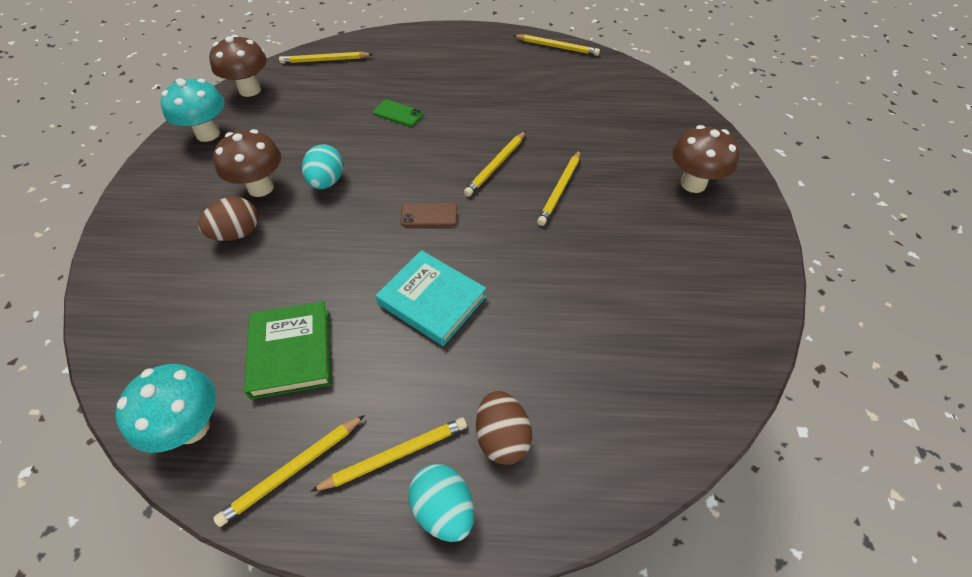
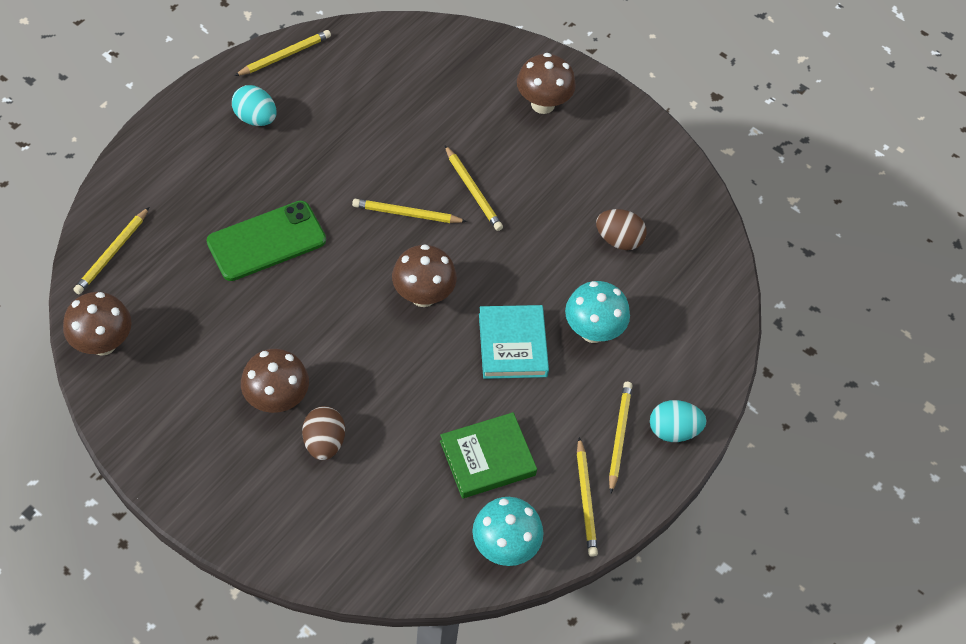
camera: 60 degrees left, 5 degrees up
turquoise mushroom [160,78,225,142] -> turquoise mushroom moved to [565,281,630,343]
green book [244,301,331,399] -> green book turned 45 degrees counterclockwise [440,412,537,498]
turquoise egg [302,144,343,189] -> turquoise egg moved to [232,85,277,126]
green phone [373,99,424,127] -> green phone [207,201,326,281], size x2.00
turquoise book [376,250,486,346] -> turquoise book turned 75 degrees counterclockwise [479,305,549,379]
brown phone [400,203,457,227] -> brown mushroom [392,244,457,307]
yellow pencil [464,131,526,197] -> yellow pencil turned 120 degrees clockwise [352,199,467,223]
brown egg [476,391,532,465] -> brown egg moved to [596,209,647,250]

